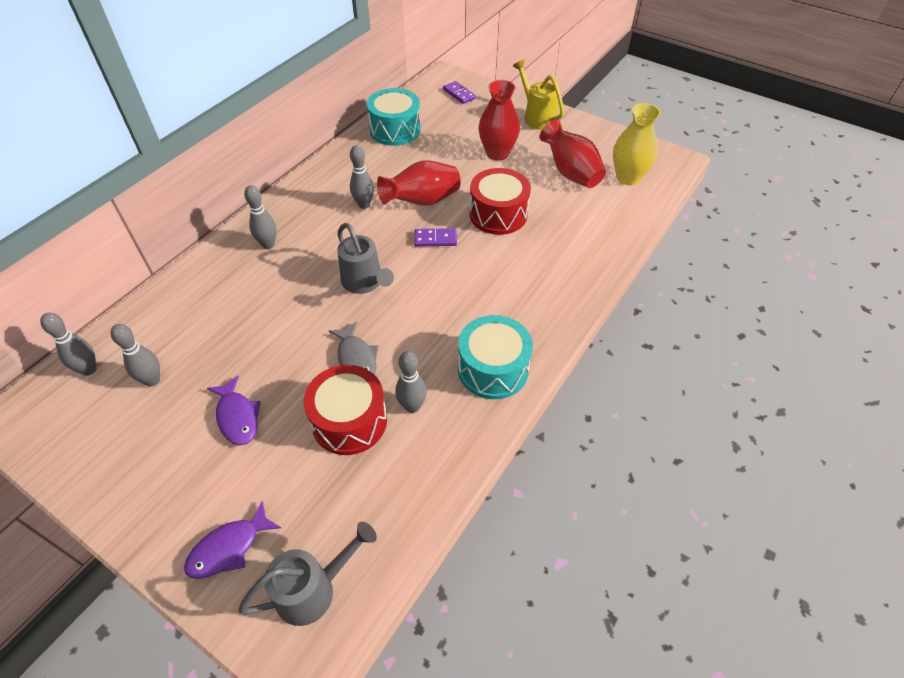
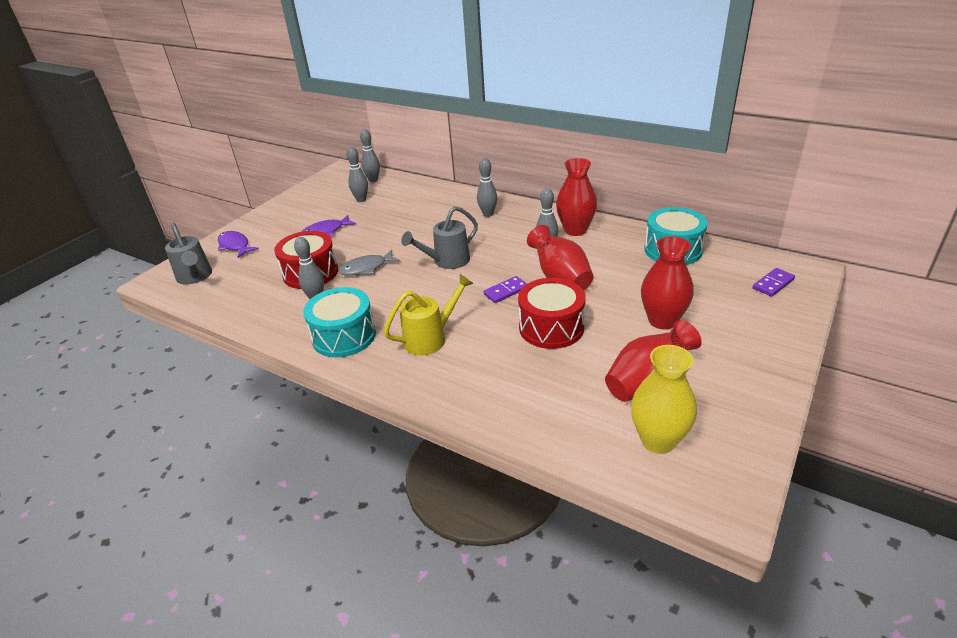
camera: 90 degrees right, 15 degrees down
purple domino [414,228,457,246] -> purple domino turned 60 degrees clockwise [483,276,527,303]
yellow watering can [513,60,564,130] -> yellow watering can moved to [384,274,474,356]
none -> red vase [556,158,597,236]

